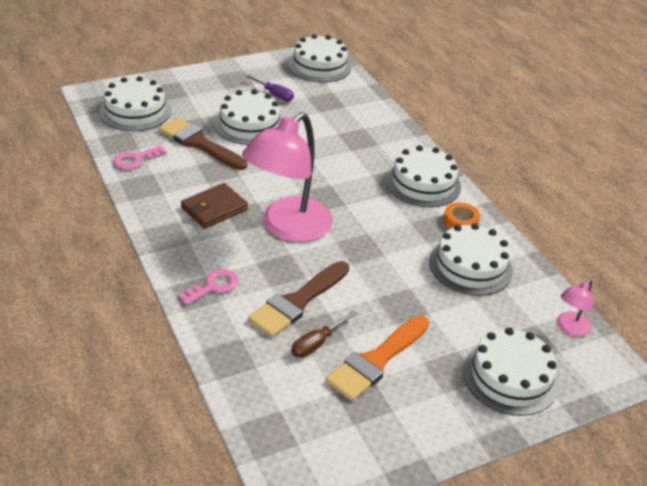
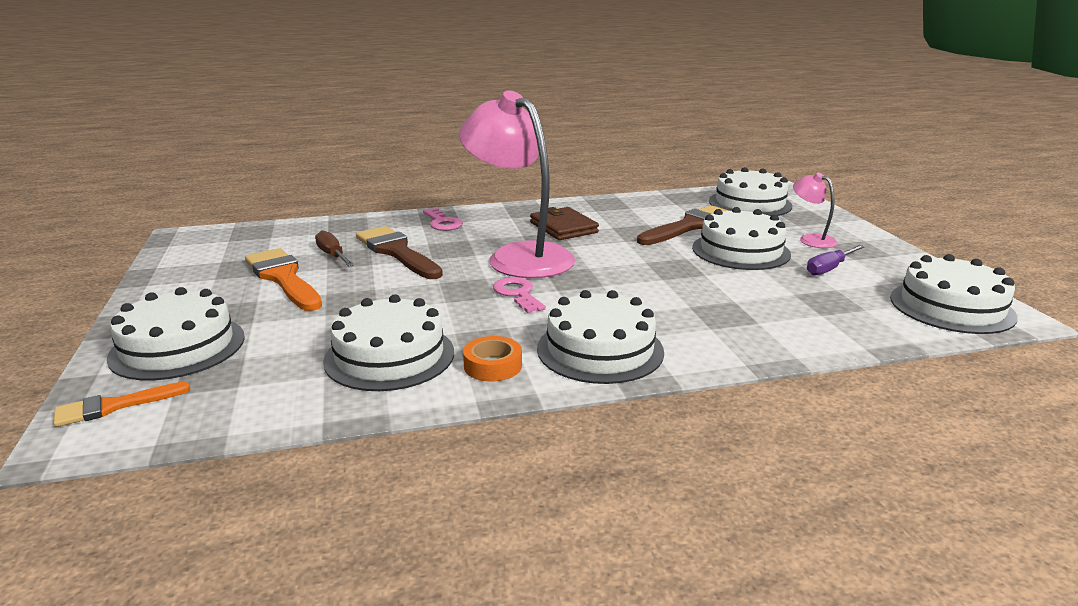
camera: 105 degrees right, 15 degrees down
pink key [113,145,167,170] -> pink key moved to [493,277,546,313]
pink lamp [557,279,593,337] -> pink lamp moved to [793,173,838,248]
none -> orange brush [53,382,191,427]

